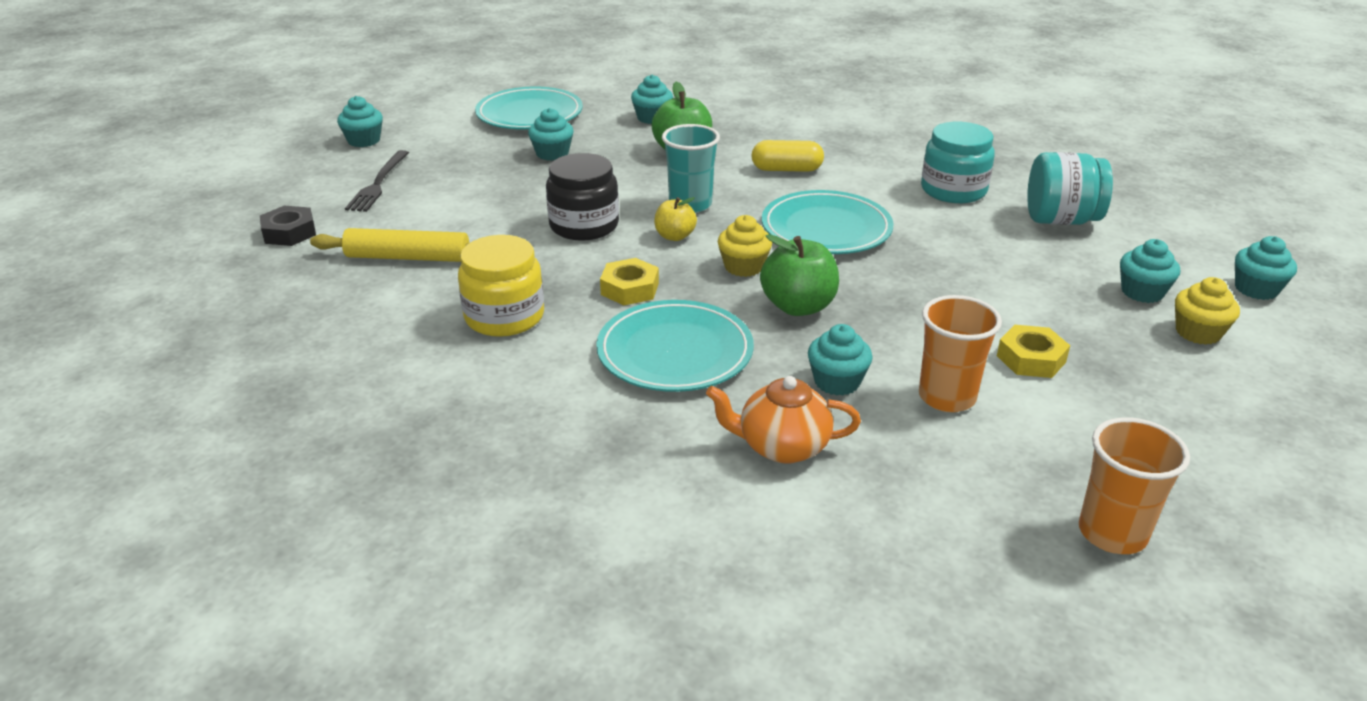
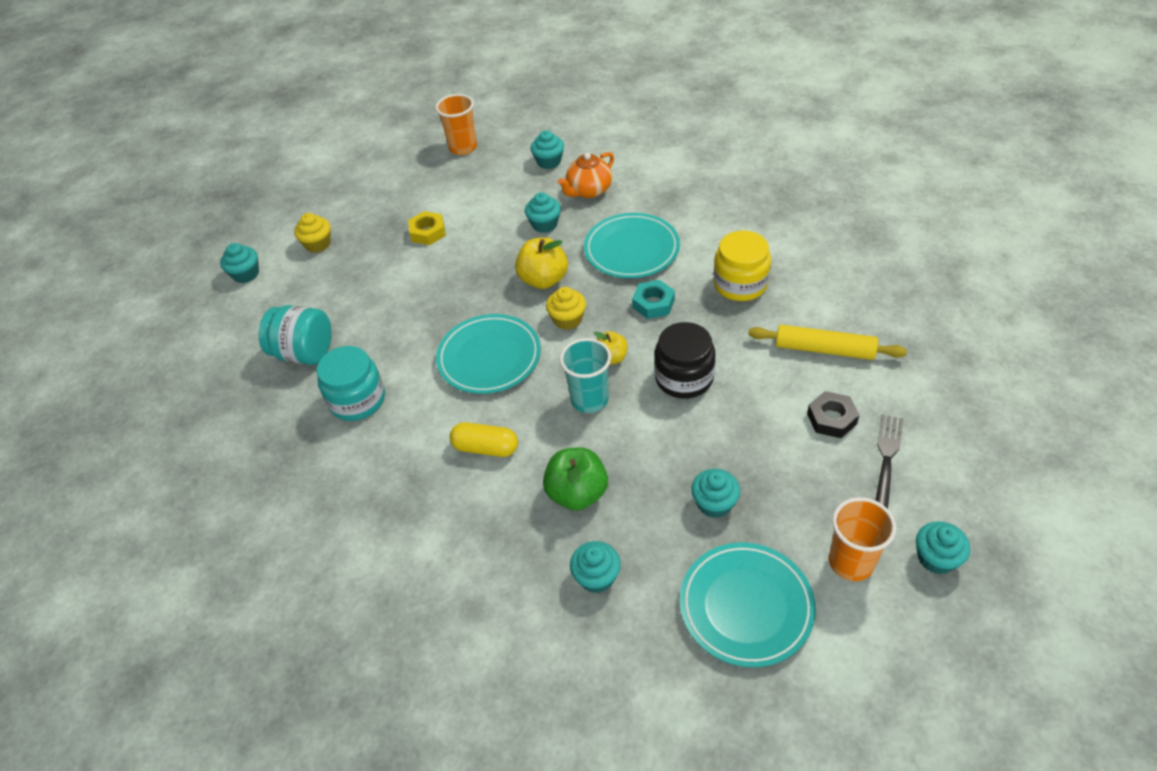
camera: 165 degrees left, 15 degrees up
black nut [260,206,316,246] -> black nut moved to [807,391,859,438]
yellow nut [600,258,659,305] -> turquoise nut [632,280,675,319]
orange teapot [706,376,861,464] -> orange teapot turned 120 degrees clockwise [558,152,614,198]
green apple [760,234,839,316] -> yellow apple [515,238,568,289]
orange cup [919,295,1002,412] -> orange cup moved to [829,497,896,581]
turquoise cupcake [1120,239,1180,303] -> turquoise cupcake moved to [530,130,564,169]

